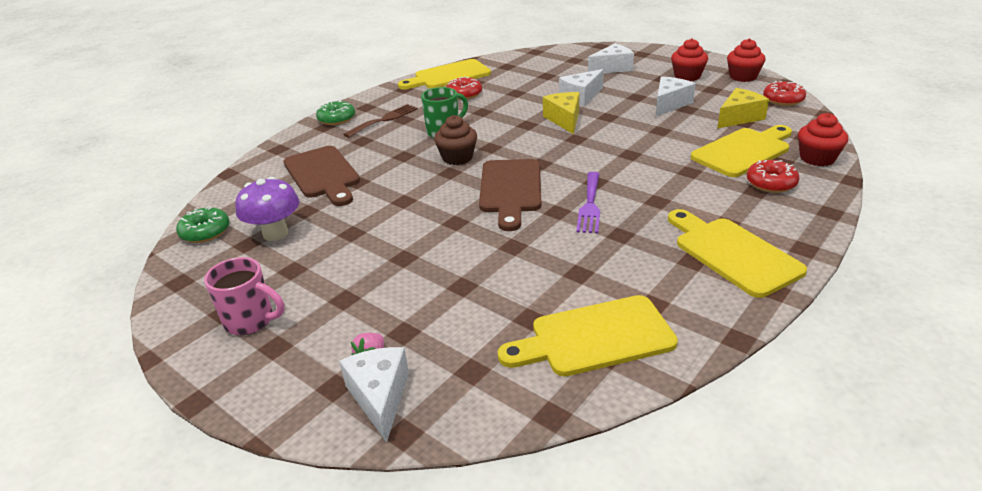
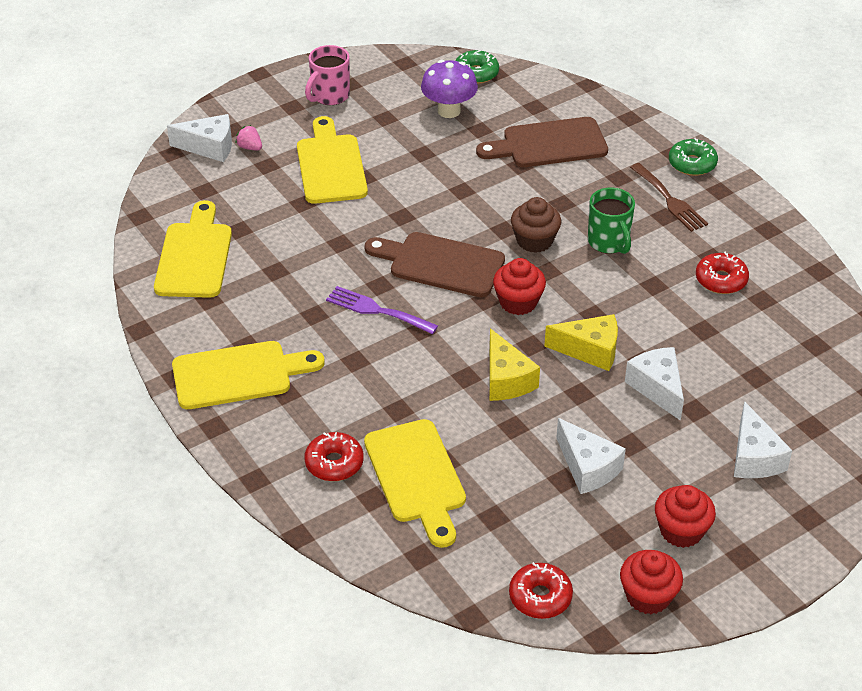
camera: 105 degrees right, 10 degrees up
yellow cutting board [398,59,491,89] -> yellow cutting board moved to [297,116,368,204]
yellow cheese [717,88,769,129] -> yellow cheese moved to [489,328,540,401]
red cupcake [798,113,848,166] -> red cupcake moved to [493,258,546,315]

